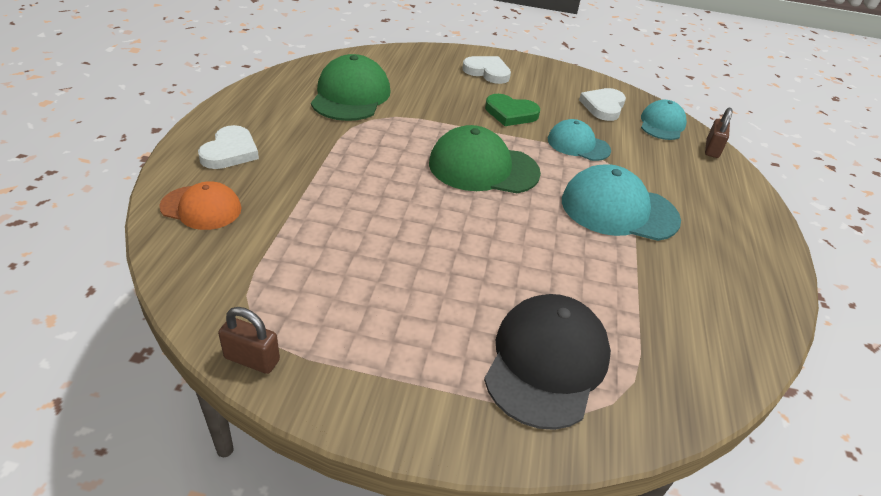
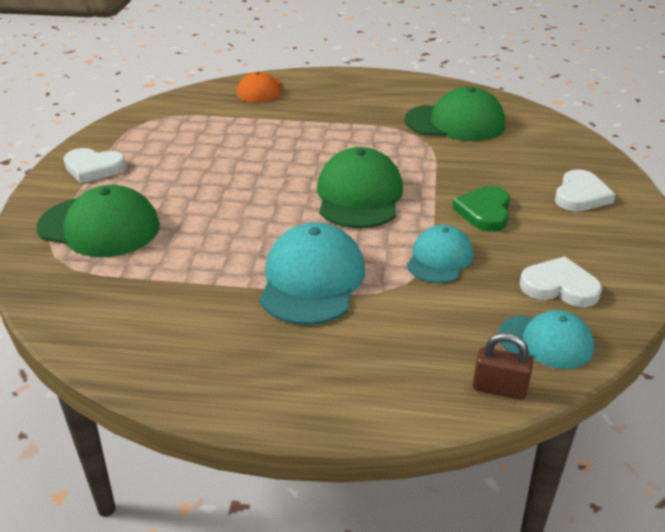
camera: 90 degrees right, 5 degrees down
white heart [198,125,259,169] -> white heart moved to [63,148,126,183]
brown padlock [218,307,280,374] -> none
black cap [484,294,611,430] -> green cap [37,185,160,257]

